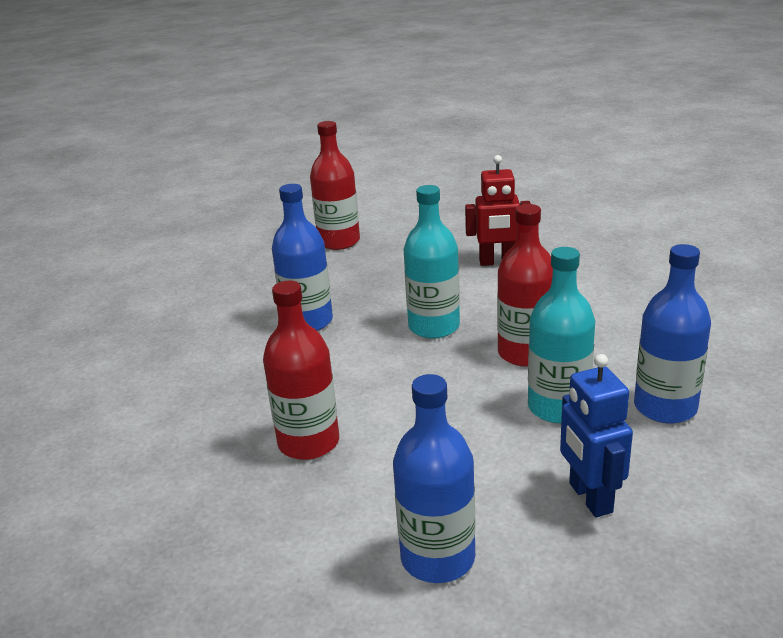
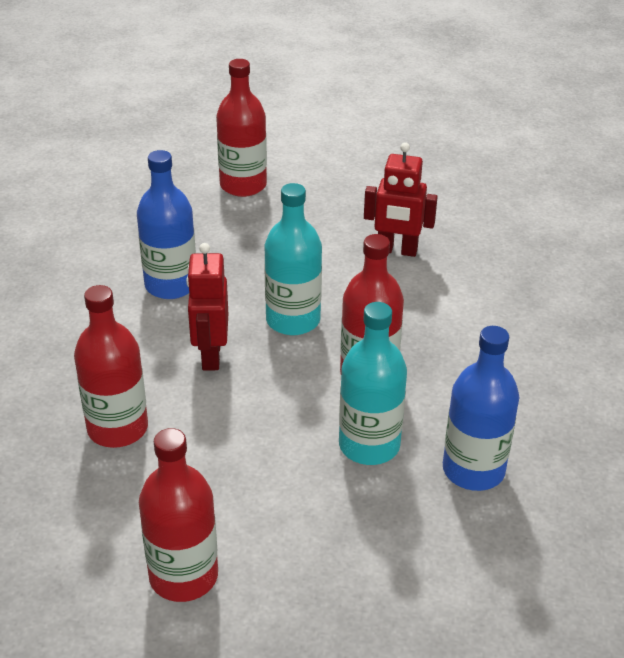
camera: 10 degrees right, 10 degrees up
blue bottle [393,374,476,583] -> red bottle [139,428,218,602]
blue robot [560,354,633,517] -> none
none -> red robot [186,243,228,370]

